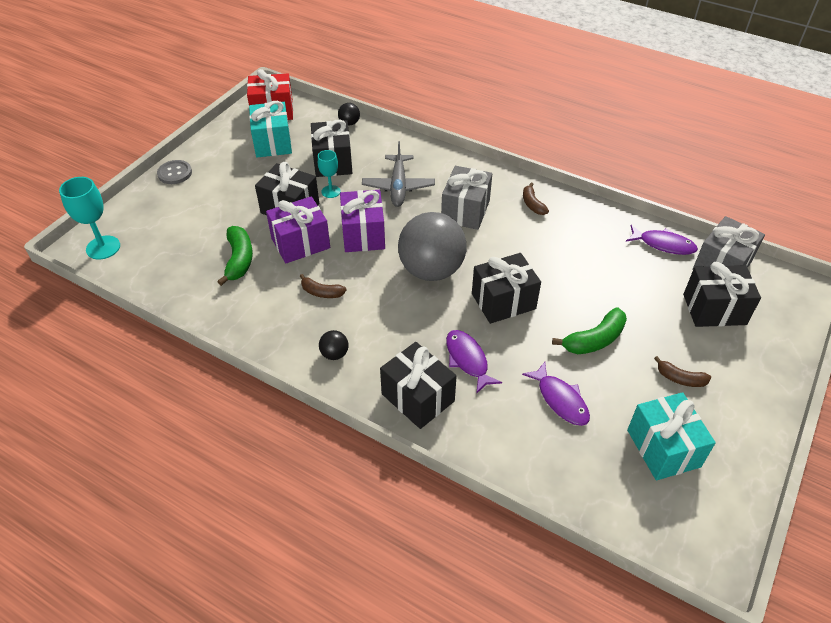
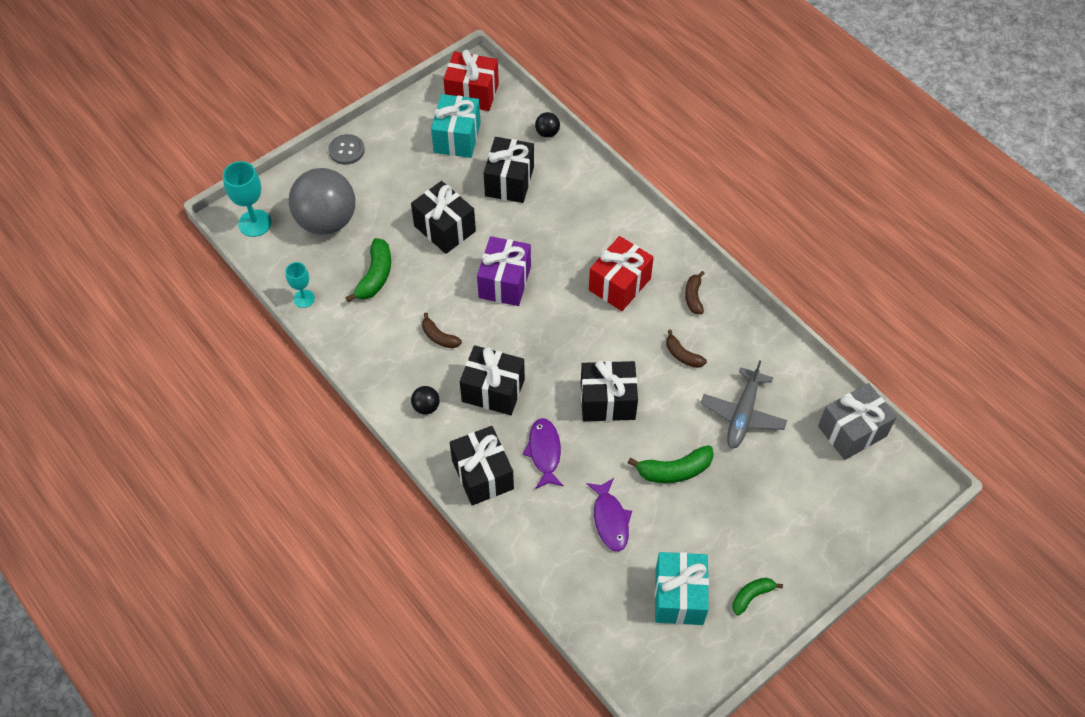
camera: 20 degrees right, 10 degrees up
purple gift [266,196,330,263] -> none
turquoise goblet [318,150,340,198] -> turquoise goblet moved to [286,262,315,308]
grey plane [362,141,435,207] -> grey plane moved to [701,360,787,449]
grey ball [398,212,467,281] -> grey ball moved to [289,168,355,235]
grey gift [441,166,492,230] -> red gift [589,236,654,311]
purple fish [626,225,698,255] -> none
brown banana [654,356,711,387] -> brown banana moved to [666,330,707,368]
black gift [683,262,761,327] -> black gift moved to [460,345,525,415]
none -> green banana [732,578,783,615]

